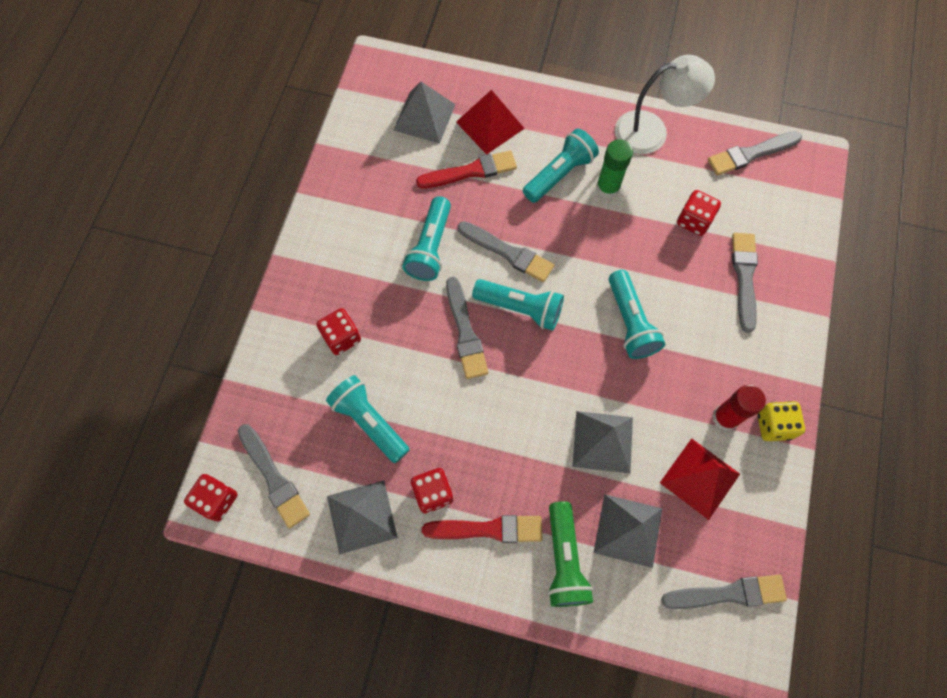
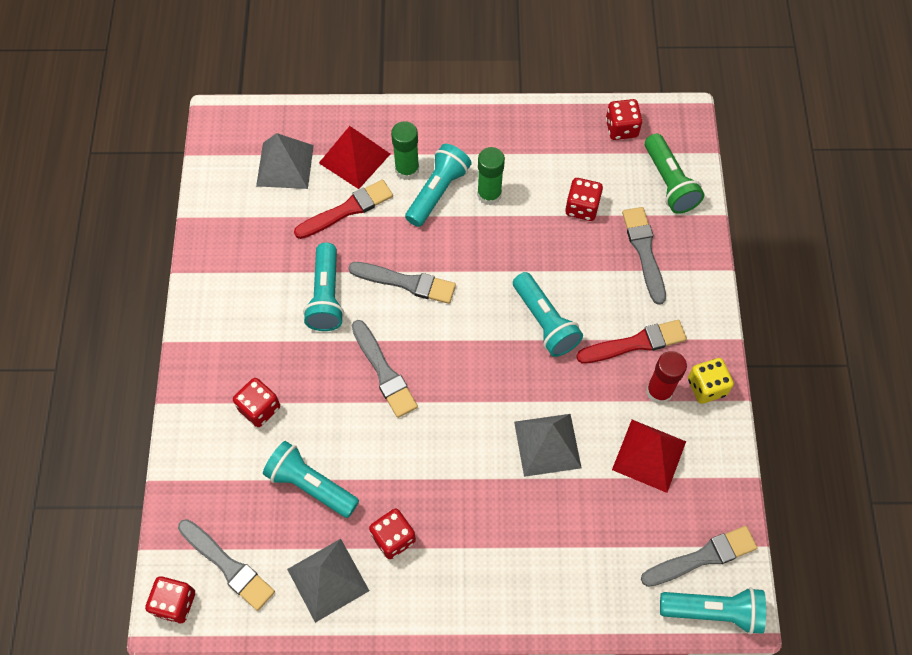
camera: 15 degrees left, 5 degrees down
red brush [422,515,542,543] -> red brush moved to [576,320,687,363]
turquoise flashlight [472,279,564,331] -> turquoise flashlight moved to [660,587,766,635]
green flashlight [548,501,593,607] -> green flashlight moved to [645,134,705,214]
grey pyramid [593,494,662,568] -> none
white lamp [615,55,715,154] -> none
grey brush [708,131,802,175] -> red dice [606,99,642,140]
none -> green glue stick [391,121,419,180]

